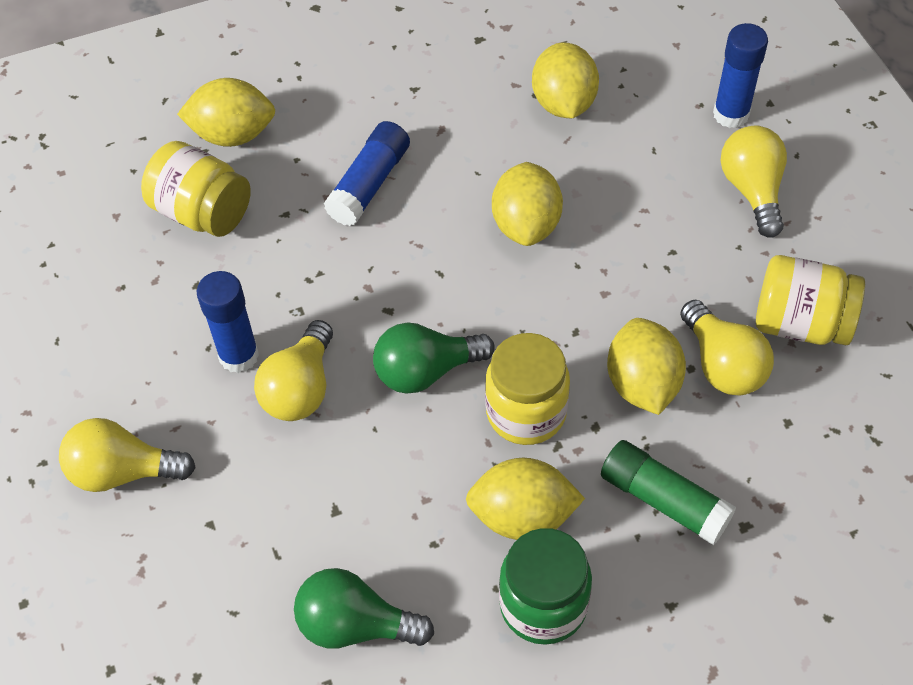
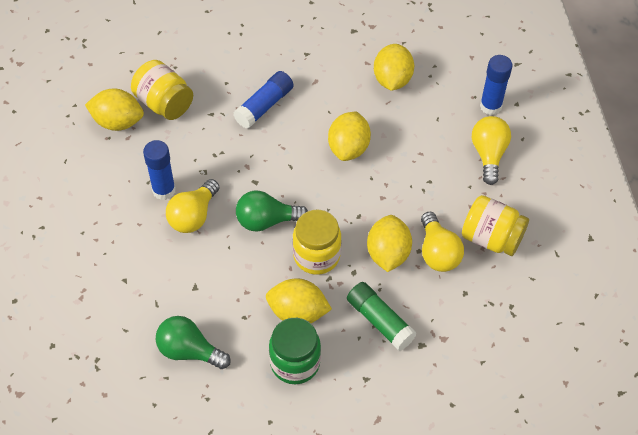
camera: 10 degrees right, 0 degrees up
yellow light bulb [59,418,196,492] -> none
yellow lemon [177,78,275,147] -> yellow lemon moved to [85,88,144,131]

